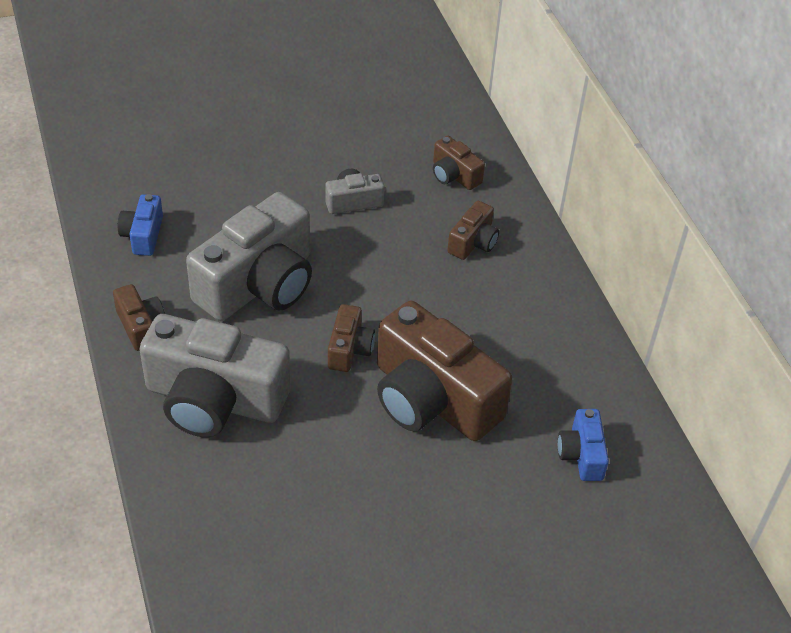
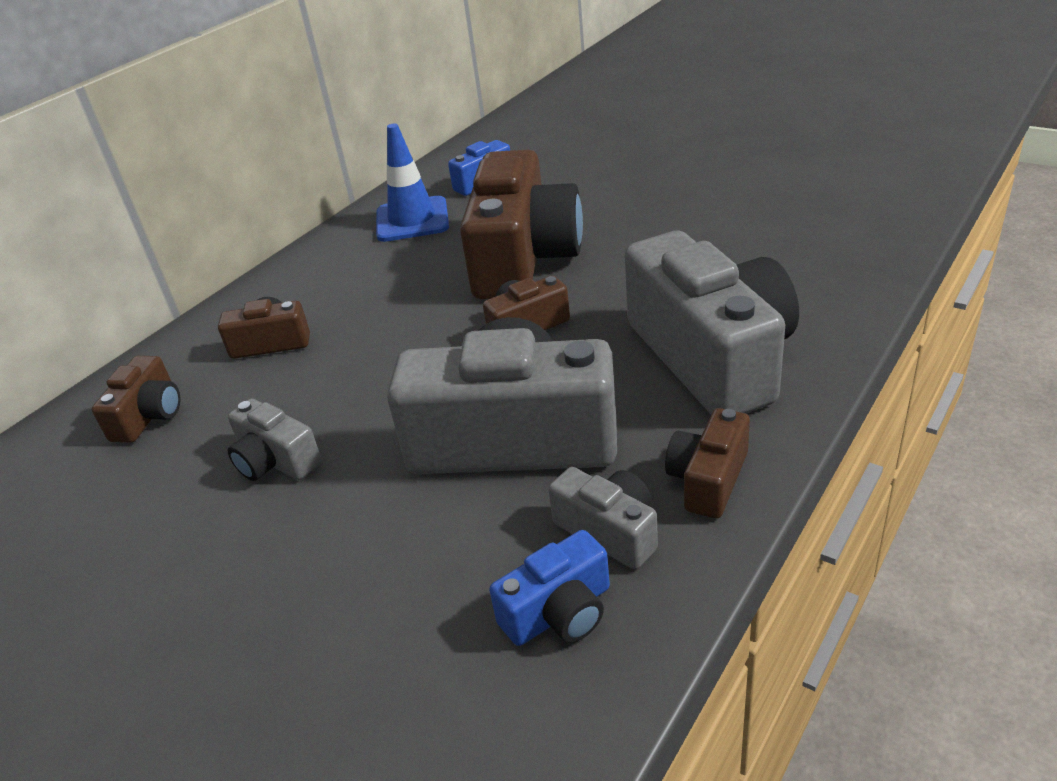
camera: 120 degrees left, 10 degrees down
none -> blue traffic cone [376,123,449,242]
none -> grey camera [548,467,658,569]

